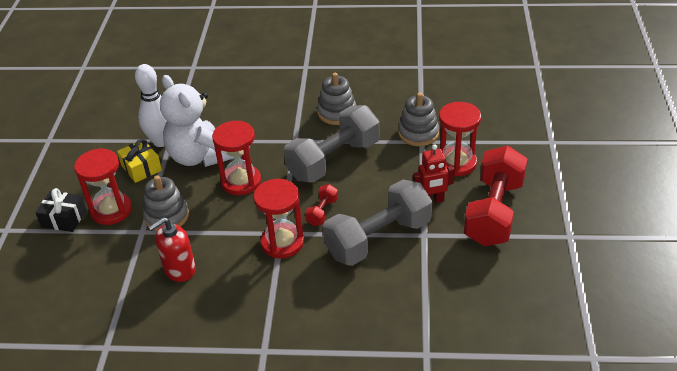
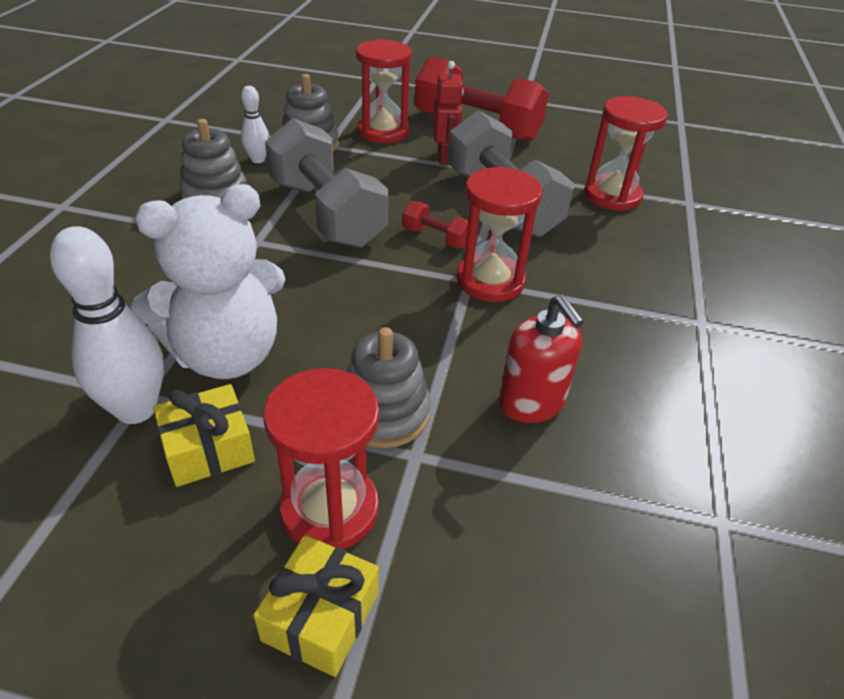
camera: 85 degrees left, 0 degrees up
black gift [35,188,86,232] -> yellow gift [253,535,379,677]
red hourglass [212,121,261,195] -> red hourglass moved to [584,96,668,211]
none -> white bowling pin [241,86,270,163]

